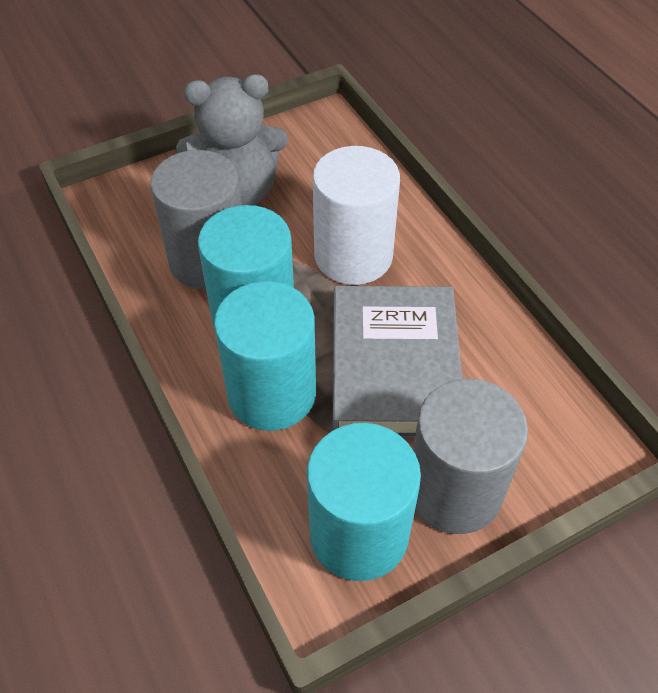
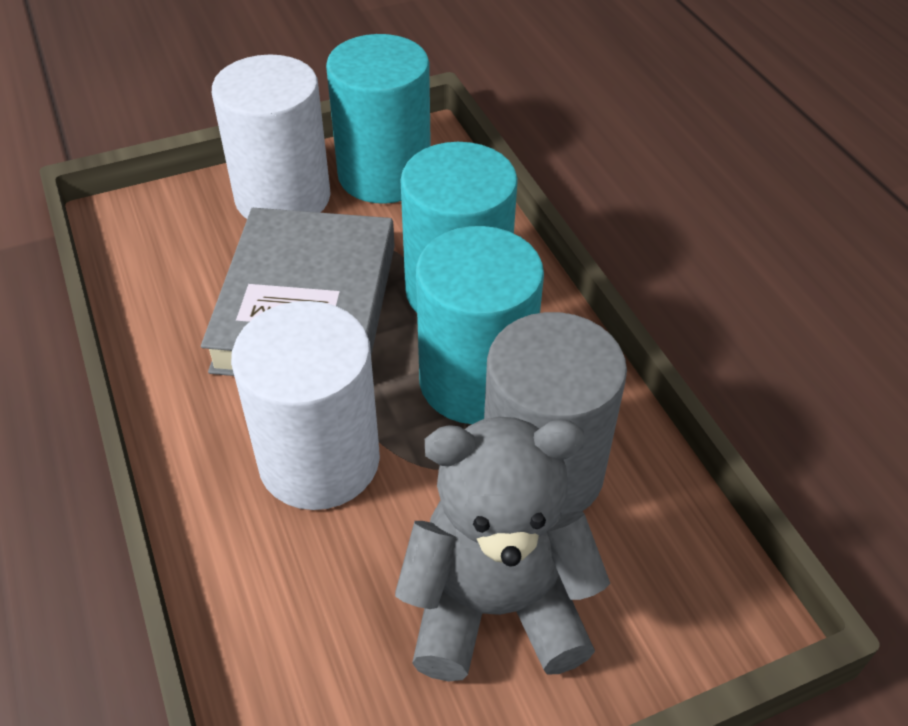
camera: 175 degrees left, 5 degrees down
grey cylinder [413,379,528,534] -> white cylinder [212,54,331,219]

